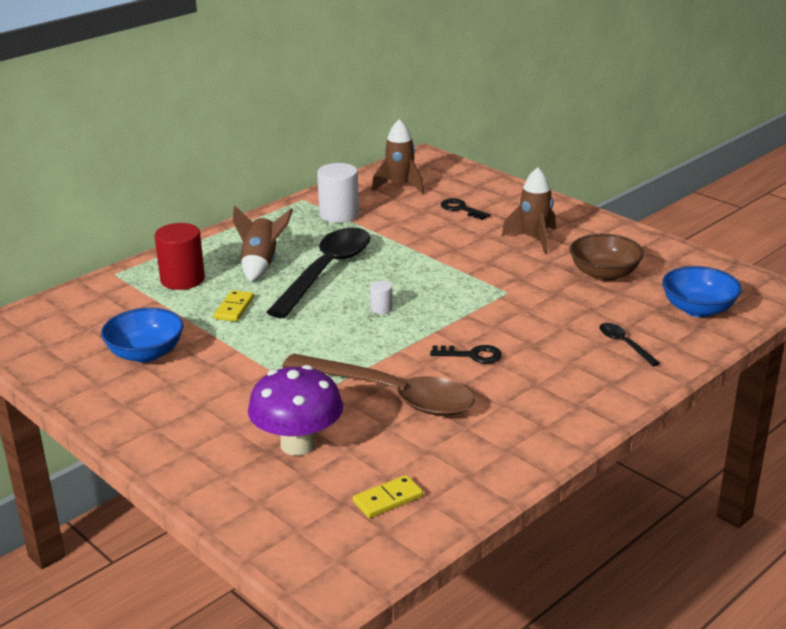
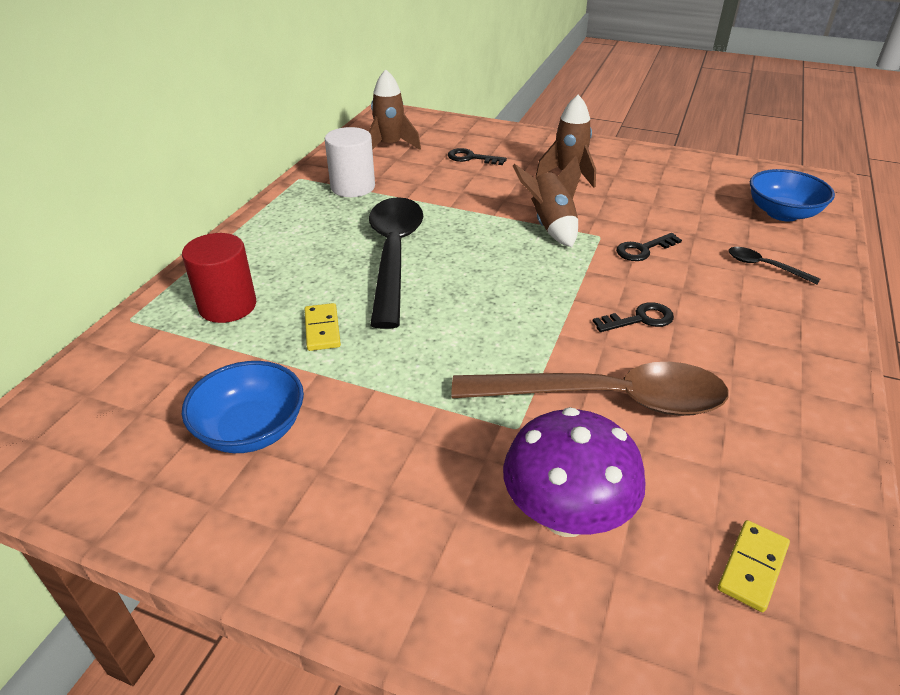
camera: 25 degrees left, 10 degrees up
brown rocket [232,206,293,282] -> brown rocket moved to [513,156,581,247]
white cylinder [370,281,393,314] -> none
brown bowl [570,234,644,281] -> none
none -> black key [616,233,682,261]

